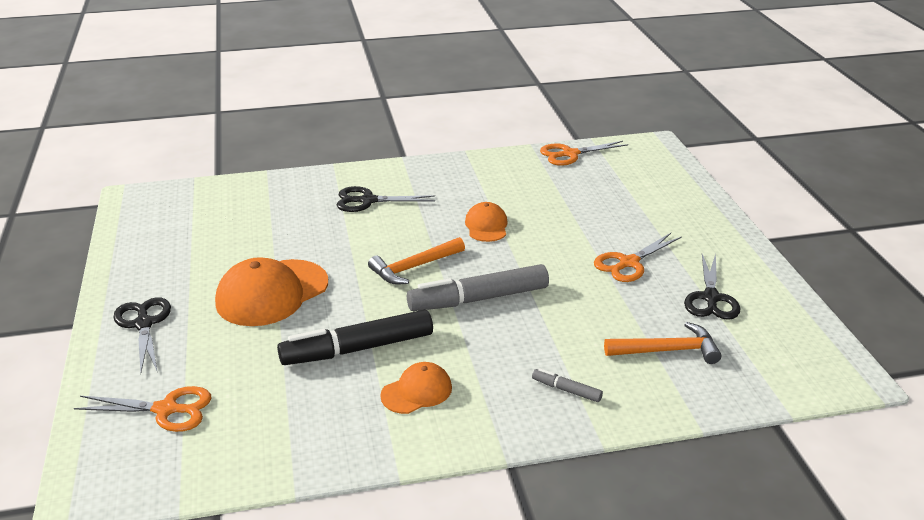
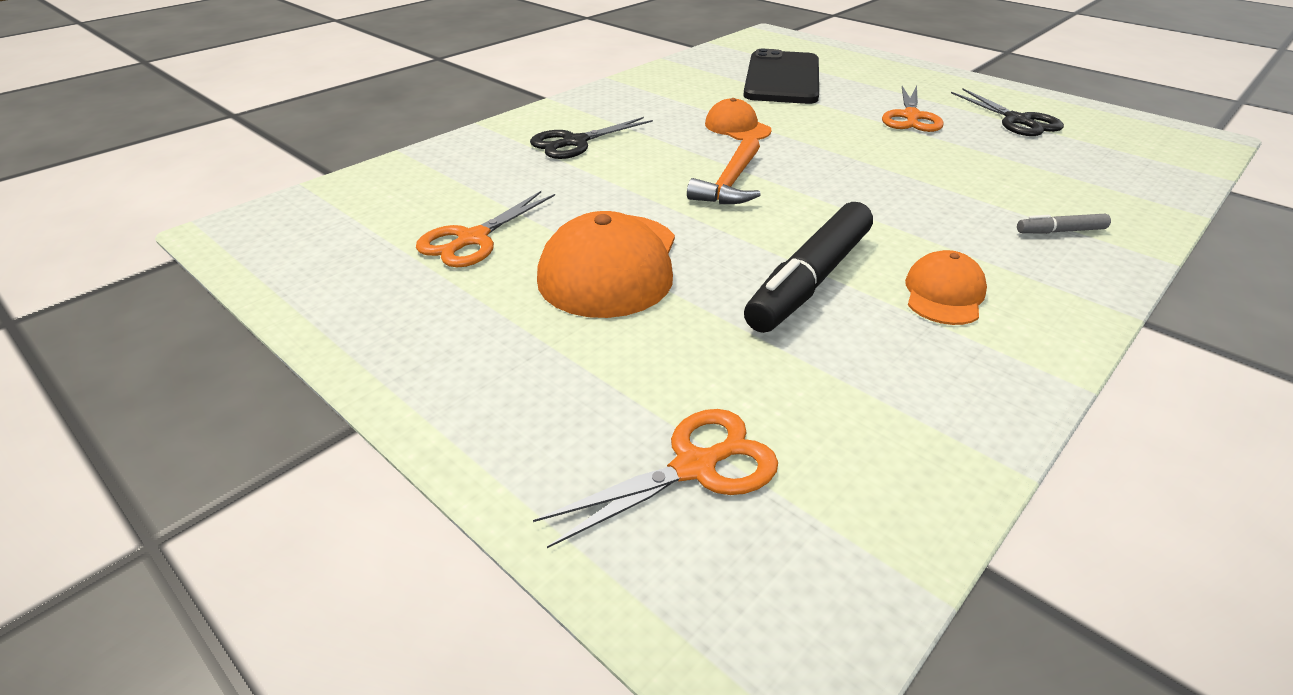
camera: 35 degrees left, 5 degrees up
black scissors [113,297,171,373] -> none
grey marker [407,264,549,311] -> none
orange scissors [540,141,628,166] -> orange scissors moved to [416,191,555,267]
orange hammer [604,322,721,364] -> none
none -> black phone [743,48,819,104]

